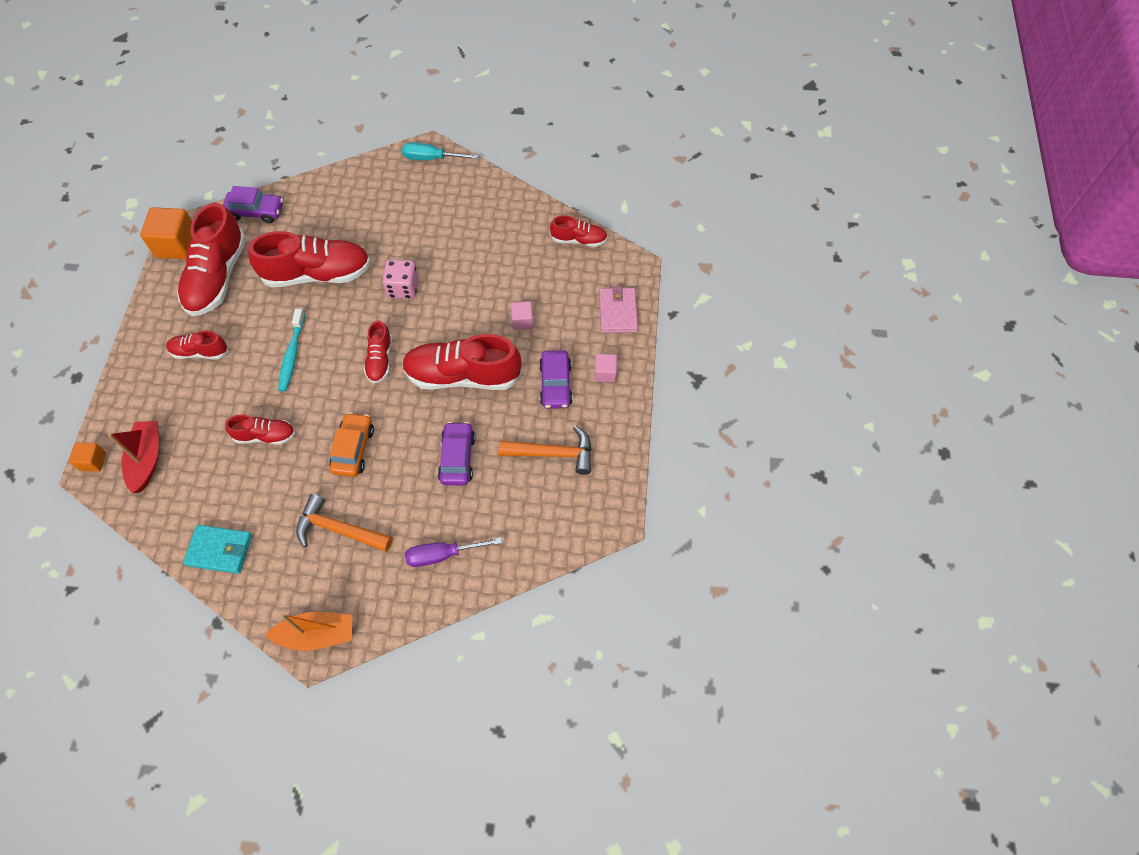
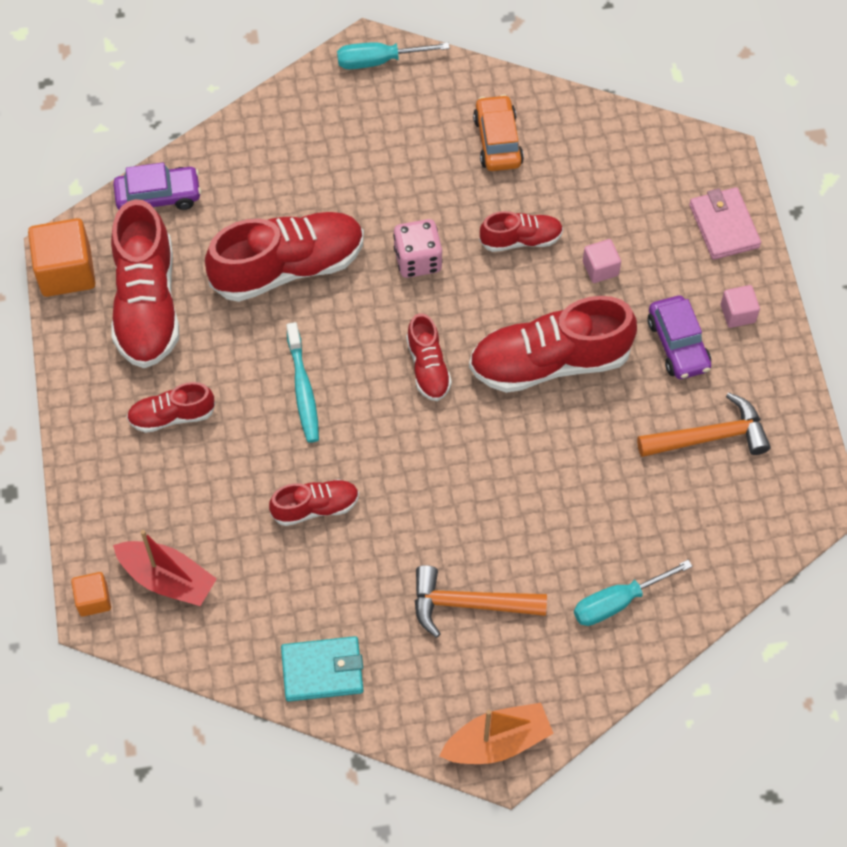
camera: 15 degrees left, 0 degrees up
red boat [108,421,159,493] -> red boat turned 135 degrees clockwise [113,530,217,606]
orange car [329,412,374,477] -> orange car moved to [473,94,524,171]
purple screwdriver [405,537,502,567] -> turquoise screwdriver [574,560,692,626]
purple car [438,422,475,485] -> none
red shoe [550,215,608,247] -> red shoe moved to [480,211,563,252]

